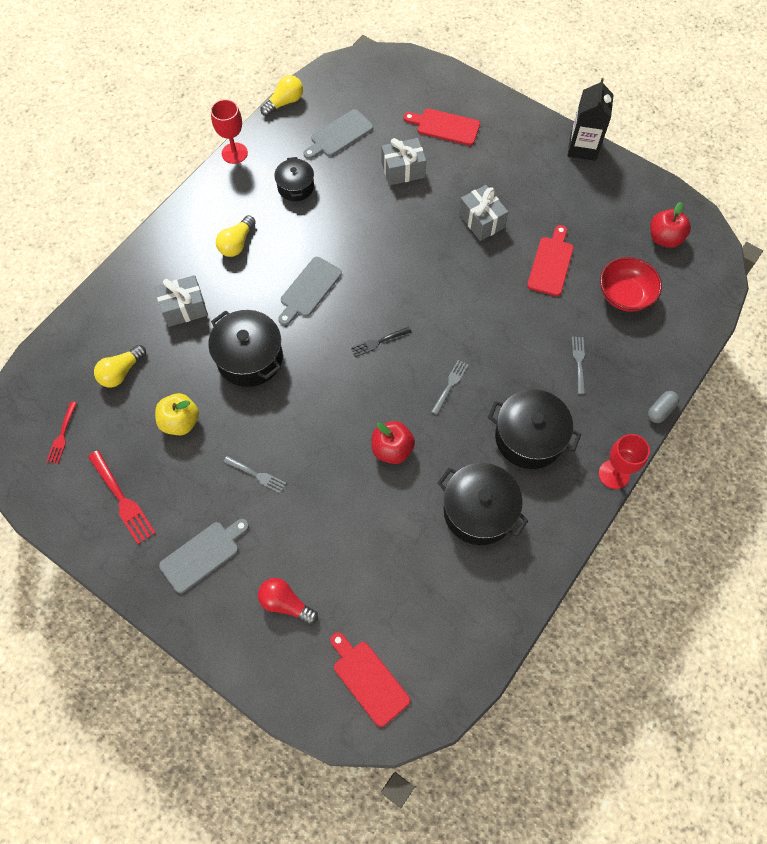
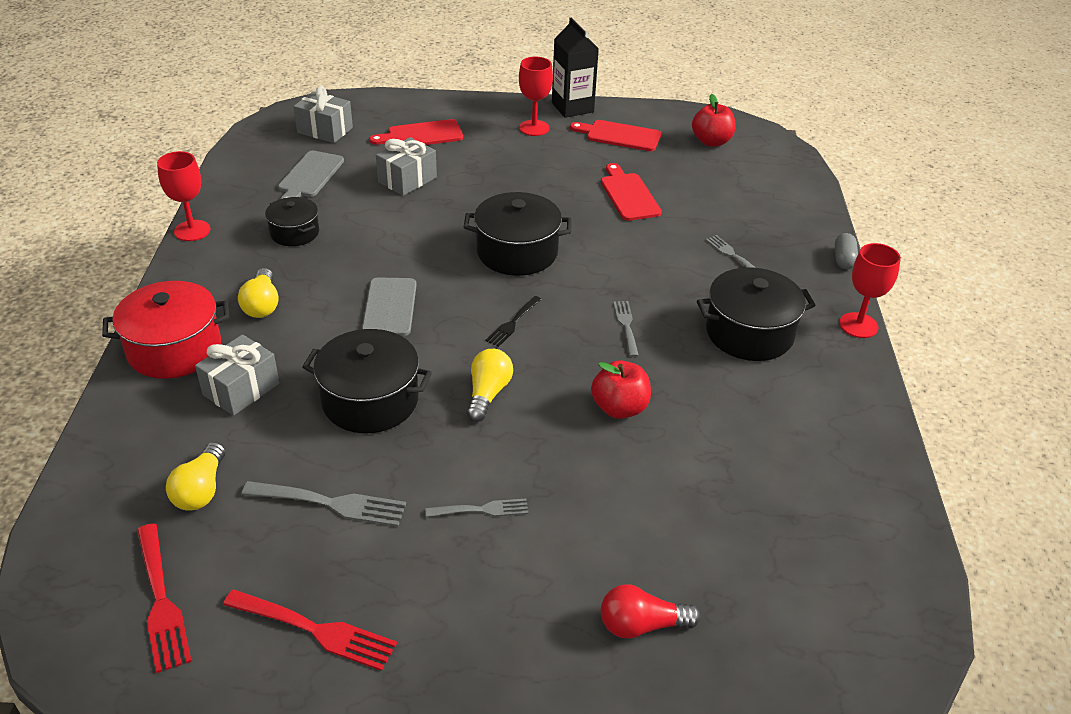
camera: 35 degrees left, 25 degrees down
red fork [47,401,77,464] -> red fork [137,523,192,673], size x1.61
yellow apple [155,393,199,435] -> grey fork [242,481,406,527]
grey cutting board [159,519,249,594] -> none
yellow light bulb [260,75,303,116] -> yellow light bulb moved to [466,349,513,422]
red cutting board [330,632,410,727] -> red cutting board moved to [570,120,661,151]
black pot [438,463,528,545] -> black pot moved to [464,192,572,276]
grey gift [459,185,508,241] -> grey gift moved to [293,86,353,143]
red bowl [600,257,662,312] -> none
none -> red pot [102,281,229,379]
none -> red goblet [519,57,553,136]

